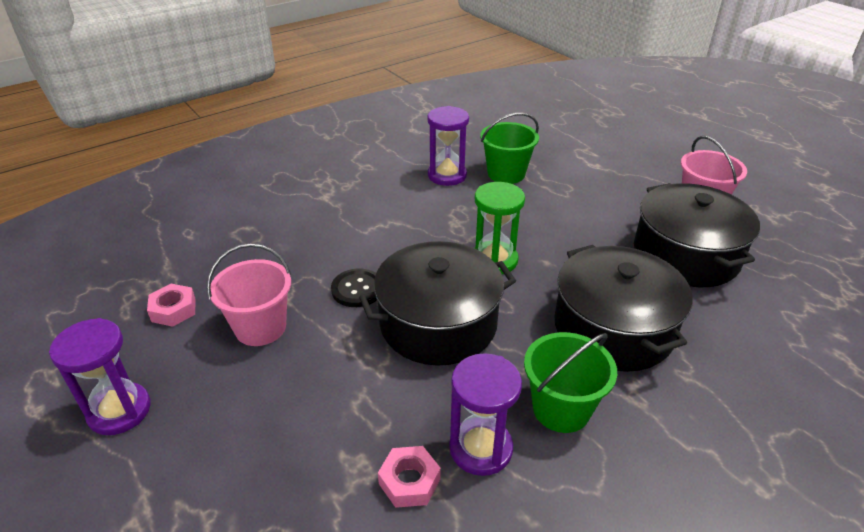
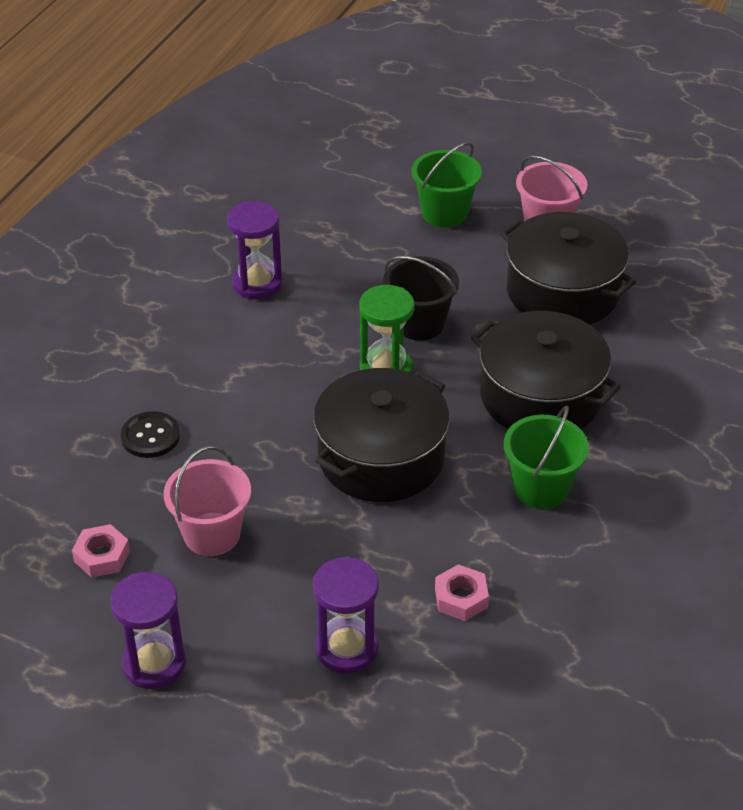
camera: 30 degrees left, 5 degrees up
black button [331,269,377,307] -> black button moved to [121,411,180,458]
purple hourglass [449,353,522,476] -> purple hourglass moved to [313,556,379,674]
green bucket [480,113,539,184] -> green bucket moved to [411,142,482,227]
none -> black bucket [383,256,459,341]

